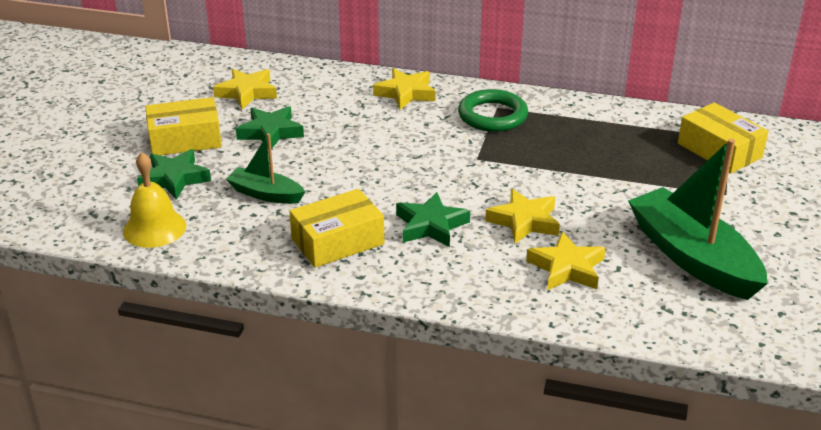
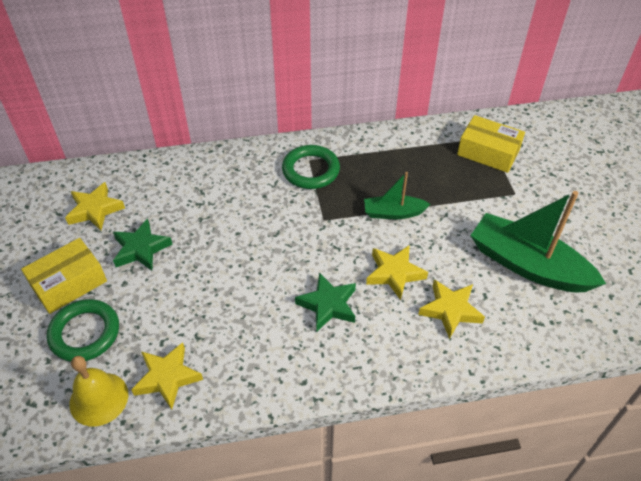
camera: 25 degrees left, 15 degrees up
green star [137,149,211,200] -> green ring [47,299,119,362]
green boat [226,133,305,204] -> green boat moved to [364,172,431,219]
yellow box [289,189,384,268] -> none
yellow star [373,68,435,110] -> yellow star moved to [131,342,203,410]

